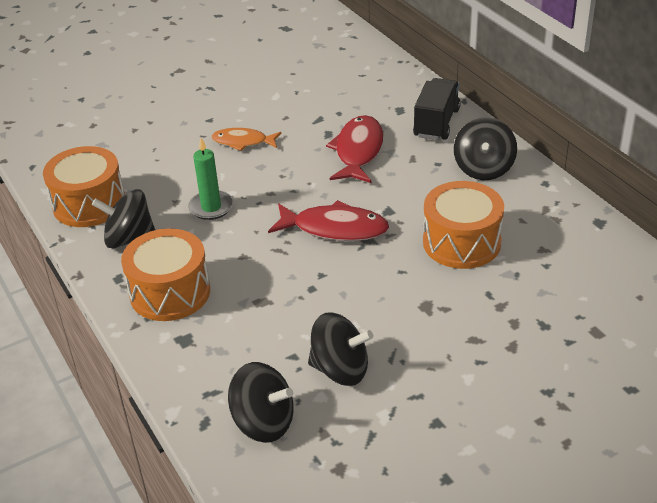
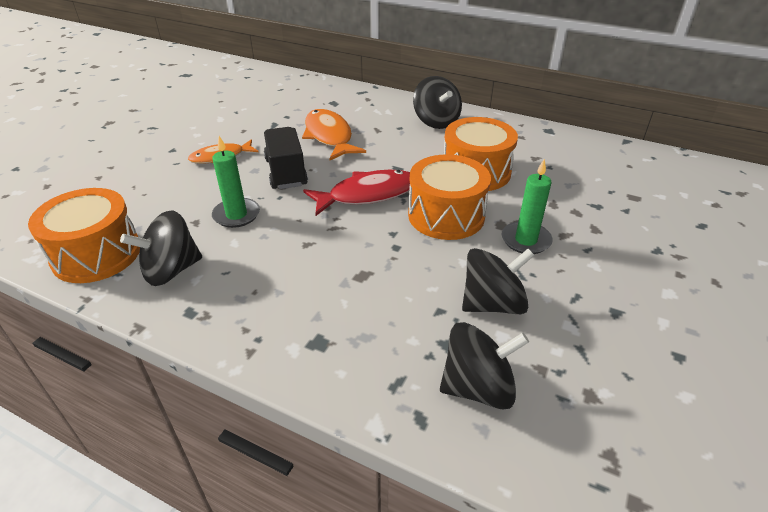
camera: 35 degrees left, 0 degrees up
orange drum [121,228,210,321] -> orange drum moved to [408,154,491,240]
red fish [326,115,383,183] -> orange fish [302,109,366,160]
black truck [413,78,461,140] -> black truck moved to [264,127,308,189]
none -> green candle [502,159,553,254]

